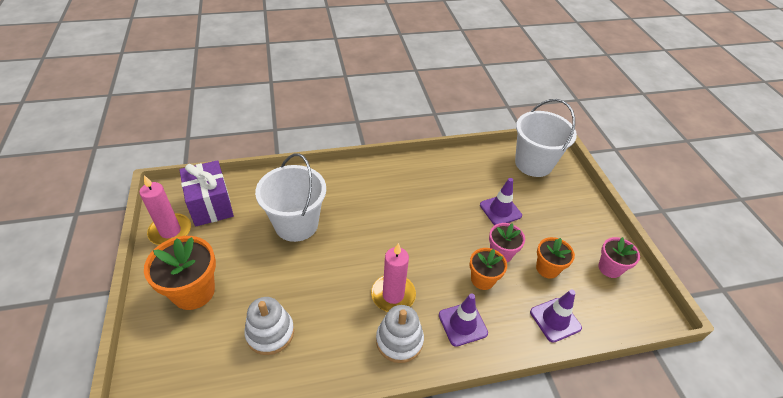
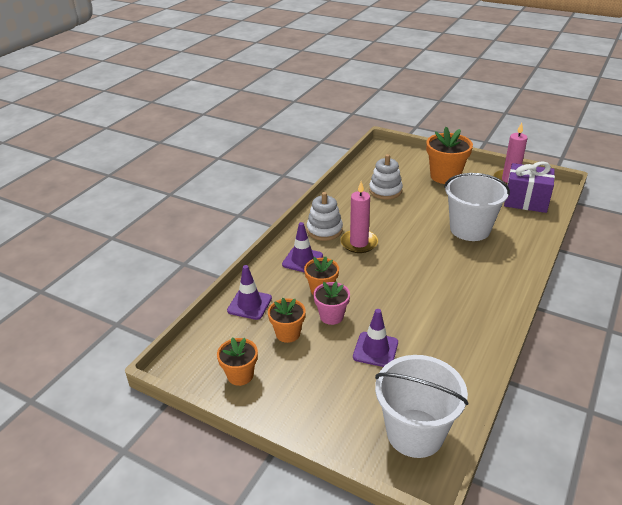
camera: 135 degrees right, 10 degrees down
pink flower pot [598,237,640,278] -> orange flower pot [217,337,258,386]

